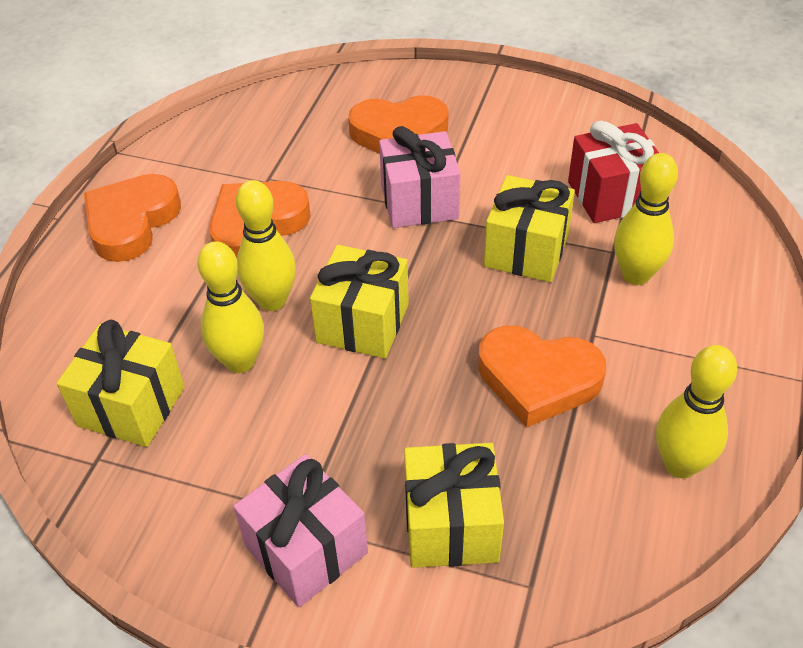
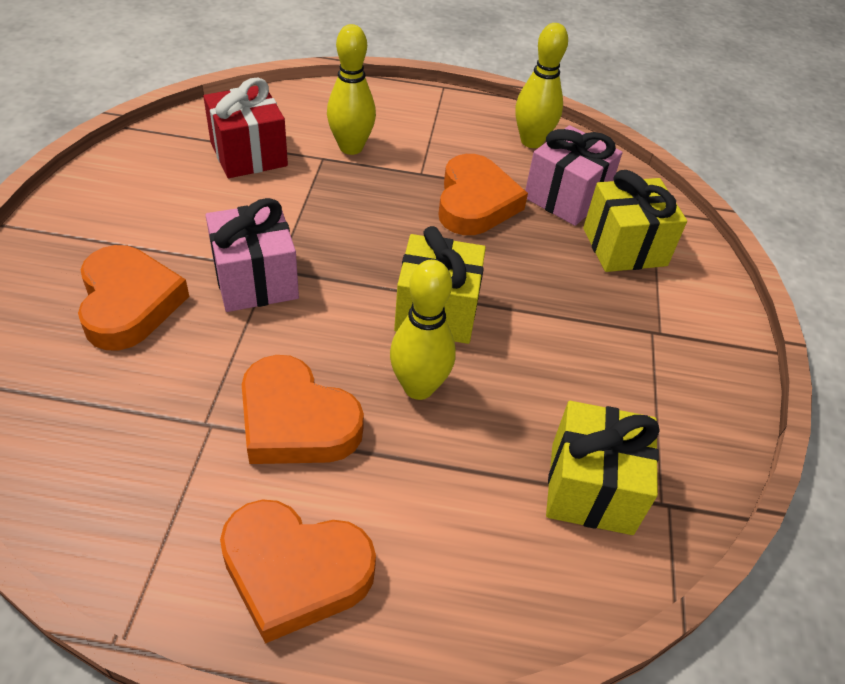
camera: 105 degrees left, 0 degrees up
yellow bowling pin [197,241,264,373] -> none
pink gift [233,454,368,607] -> pink gift moved to [525,125,623,226]
yellow gift [484,175,575,282] -> none

